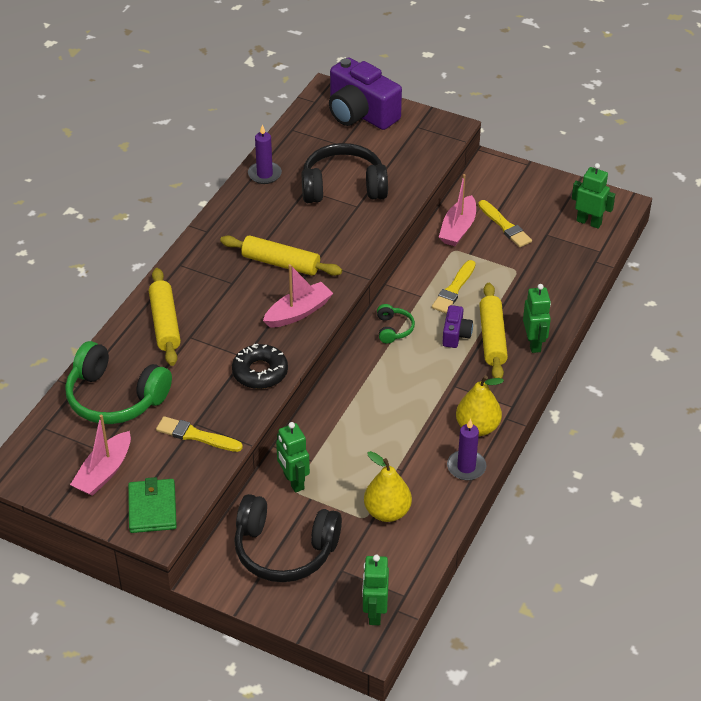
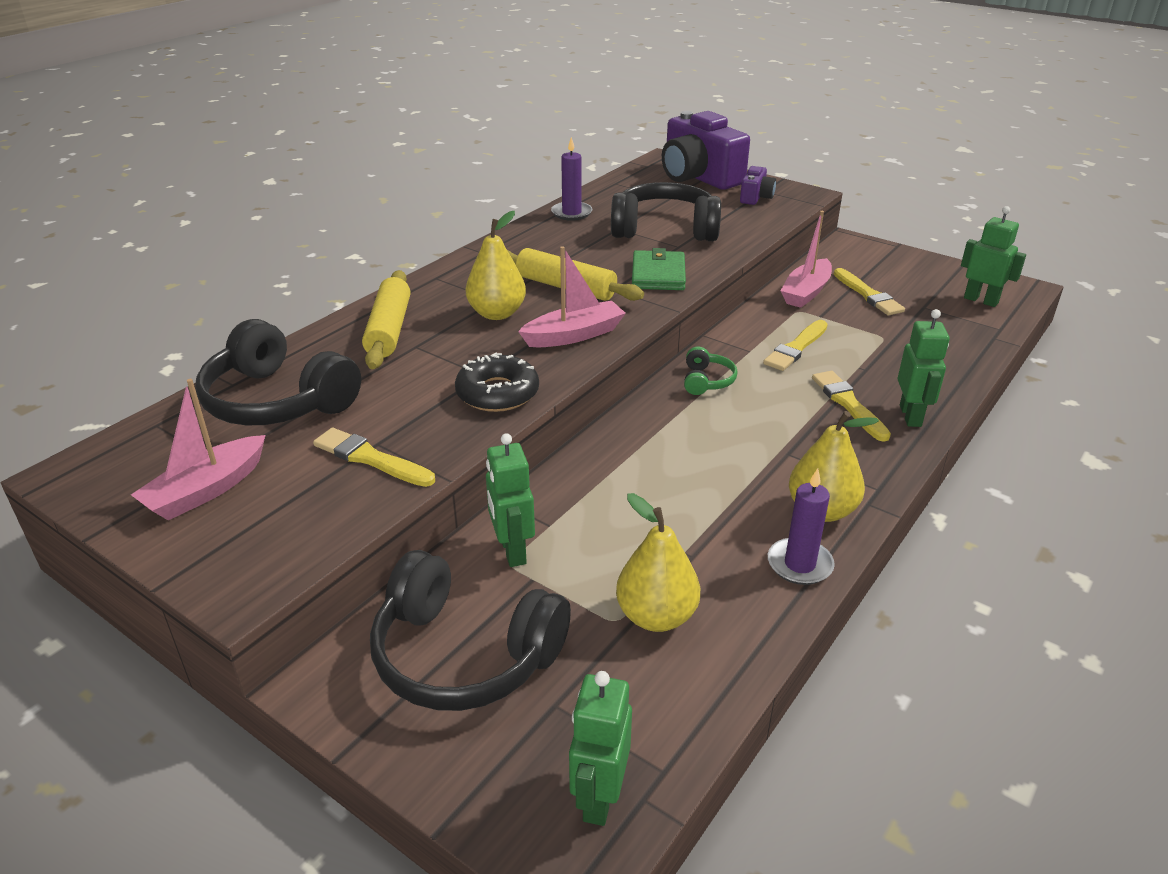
camera: 10 degrees right, 10 degrees down
green headphones [65,341,172,424] -> black headphones [196,319,361,425]
green wallet [128,477,177,533] -> green wallet moved to [632,248,686,290]
purple camera [442,305,473,348] -> purple camera moved to [740,166,776,205]
yellow rolling pin [479,283,508,379] -> yellow brush [812,371,891,442]
none -> yellow pear [466,211,526,320]

